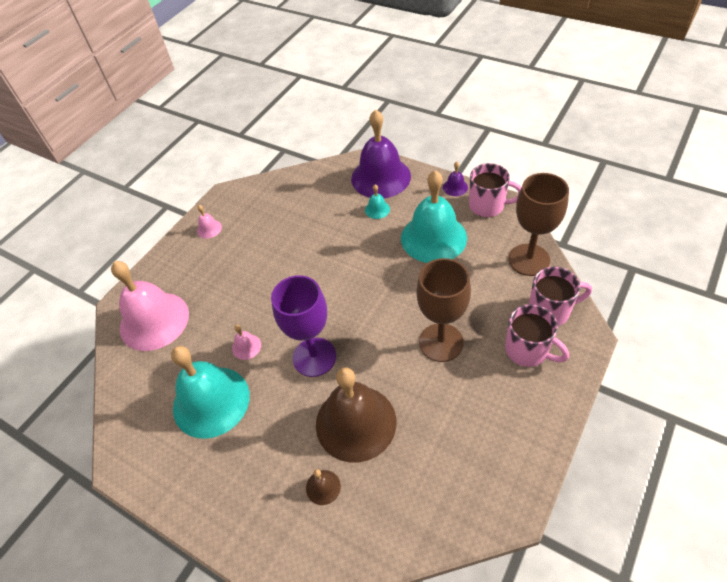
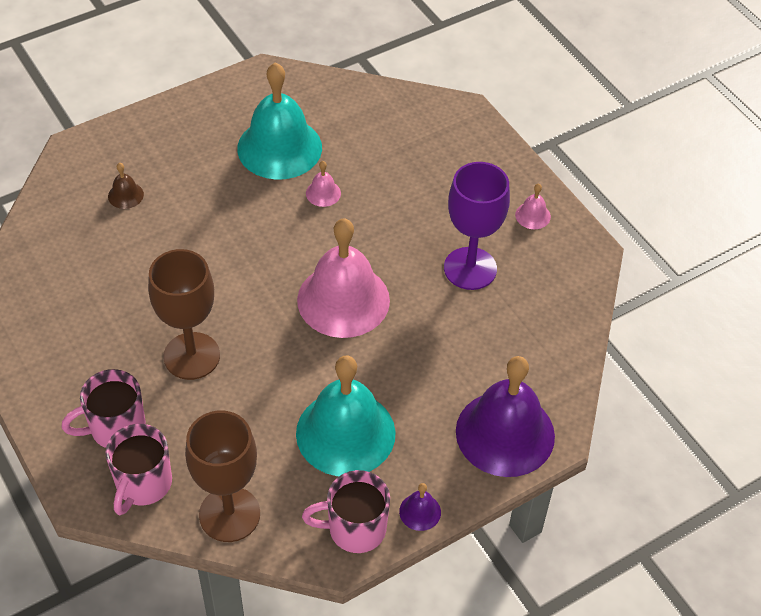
camera: 110 degrees right, 0 degrees up
pink bell [111,261,189,351] -> pink bell moved to [297,218,390,338]
purple goblet [271,275,336,377] -> purple goblet moved to [444,162,510,290]
brown bell [316,367,396,463] -> none
turquoise bell [365,185,390,219] -> none
pink mug [469,163,521,217] -> pink mug turned 45 degrees clockwise [302,470,390,553]

